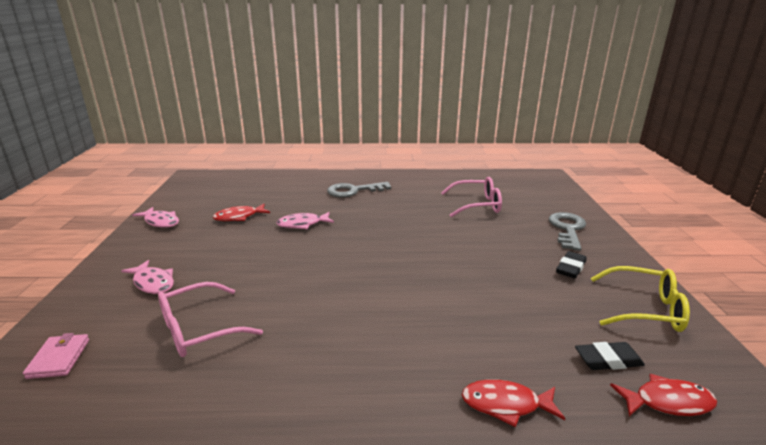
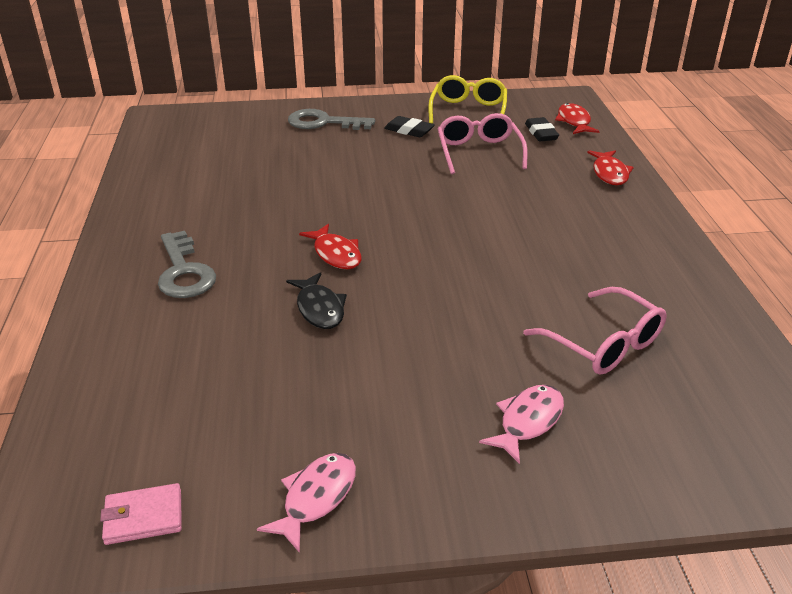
camera: 95 degrees left, 10 degrees up
pink wallet [23,333,89,379] -> pink wallet moved to [100,483,182,545]
red fish [213,204,270,221] -> red fish moved to [299,224,361,269]
pink fish [276,212,334,229] -> black fish [286,272,347,329]
pink glasses [441,177,502,217] -> pink glasses moved to [438,113,528,174]

